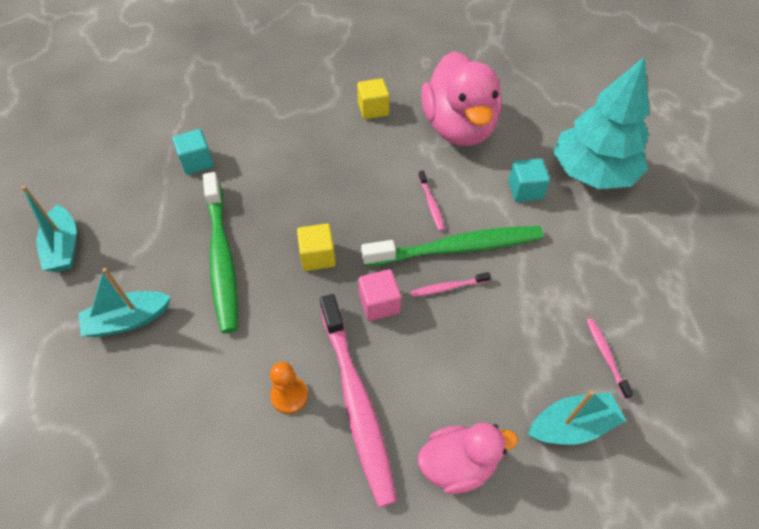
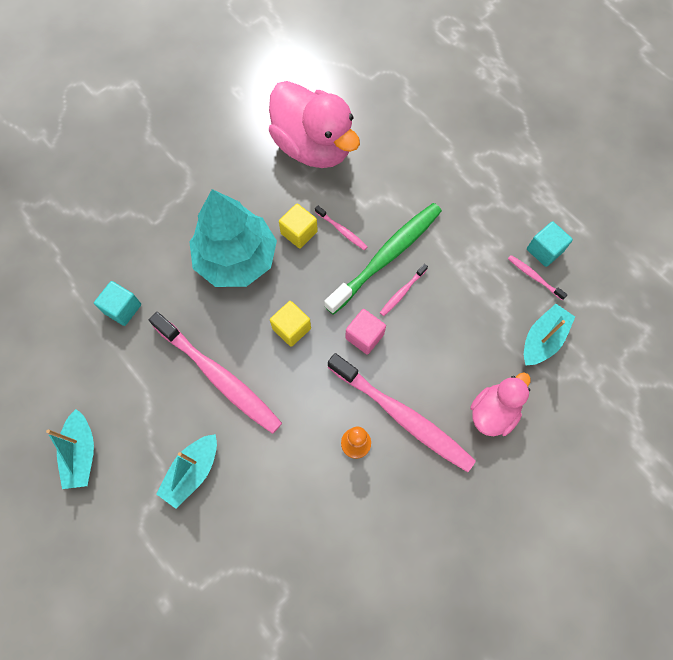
camera: 35 degrees left, 15 degrees up
turquoise boat [22,186,77,272] -> turquoise boat turned 45 degrees clockwise [46,409,94,489]
green toothbrush [203,172,238,333] -> pink toothbrush [149,312,282,434]
yellow cube [357,78,389,119] -> yellow cube moved to [279,203,318,249]
turquoise cube [508,159,550,202] -> turquoise cube moved to [527,221,573,267]
turquoise tree [553,56,649,189] -> turquoise tree moved to [189,189,277,287]

